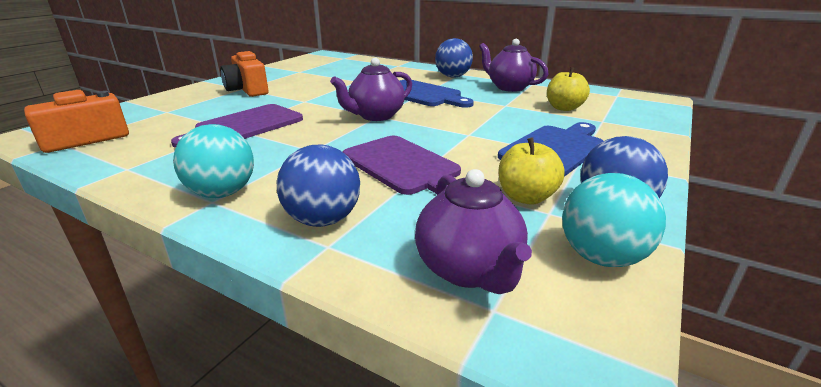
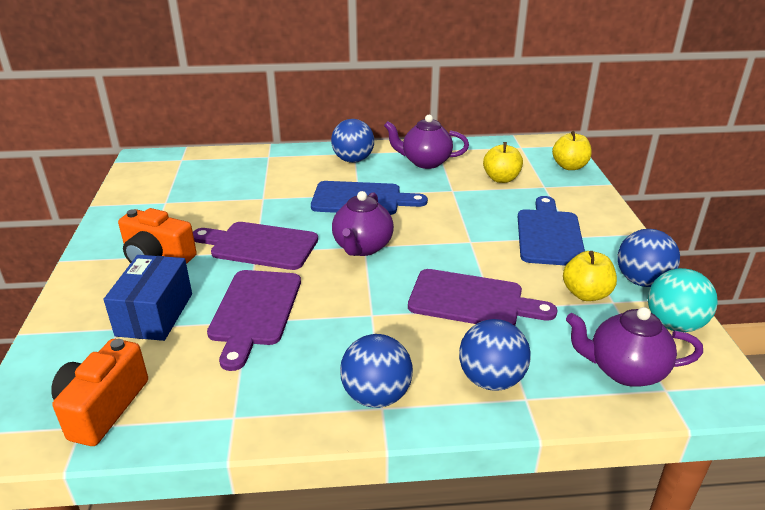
camera: 35 degrees left, 5 degrees up
turquoise ball [173,124,254,198] -> blue ball [340,334,413,408]
purple teapot [415,169,532,294] -> purple teapot turned 150 degrees clockwise [566,307,703,387]
none -> blue box [104,255,192,341]
none -> purple cutting board [193,222,318,270]
none -> yellow apple [552,131,592,170]

